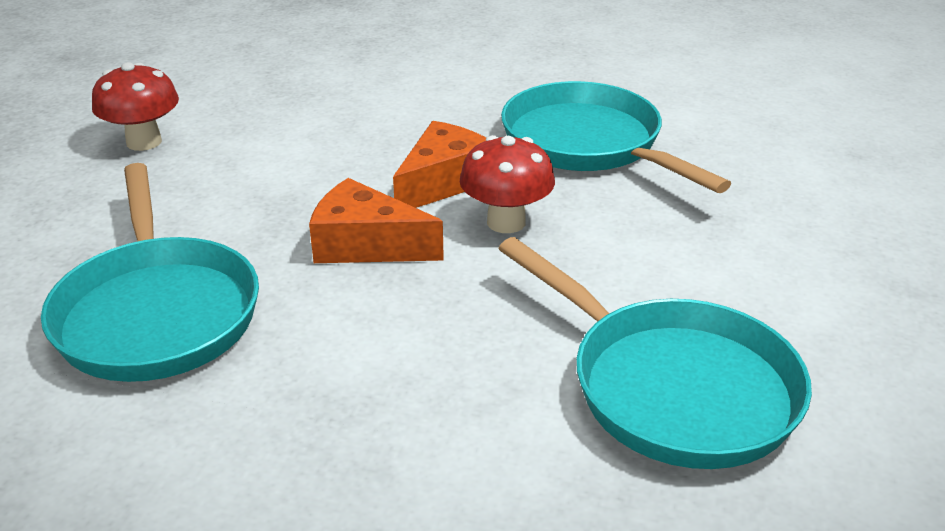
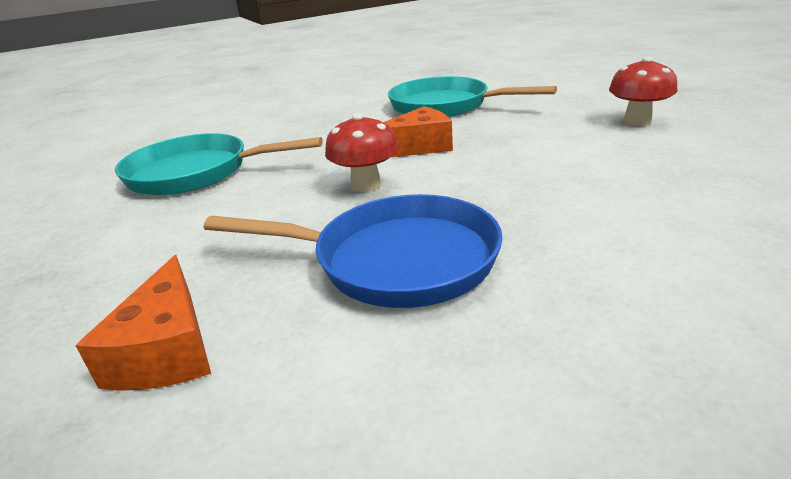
camera: 140 degrees right, 5 degrees down
orange cheese [393,121,486,208] -> orange cheese moved to [75,255,211,391]
turquoise pan [501,81,731,193] -> blue pan [204,194,503,308]

